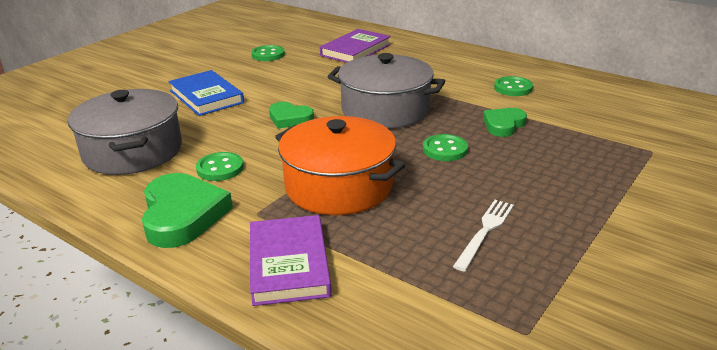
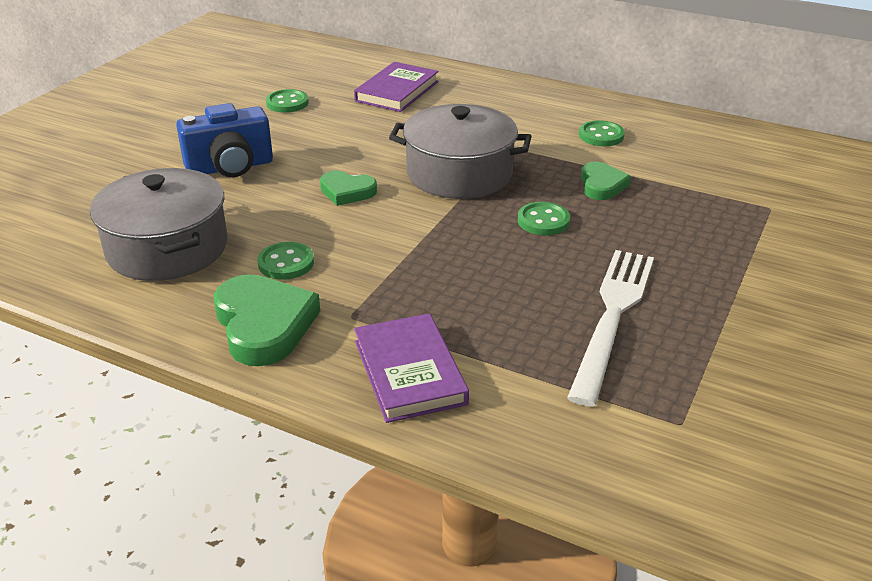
camera: 10 degrees left, 5 degrees up
blue book [168,70,244,116] -> blue camera [176,103,273,177]
orange pot [275,116,405,215] -> none
white fork [453,200,514,271] -> white fork [567,250,654,407], size x1.82
green heart [483,108,527,137] -> green heart turned 150 degrees clockwise [581,161,631,200]

